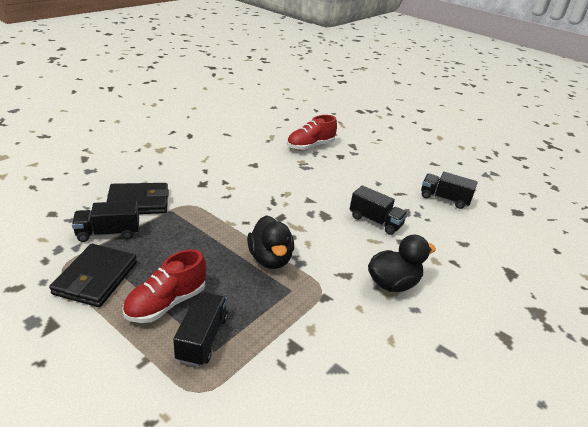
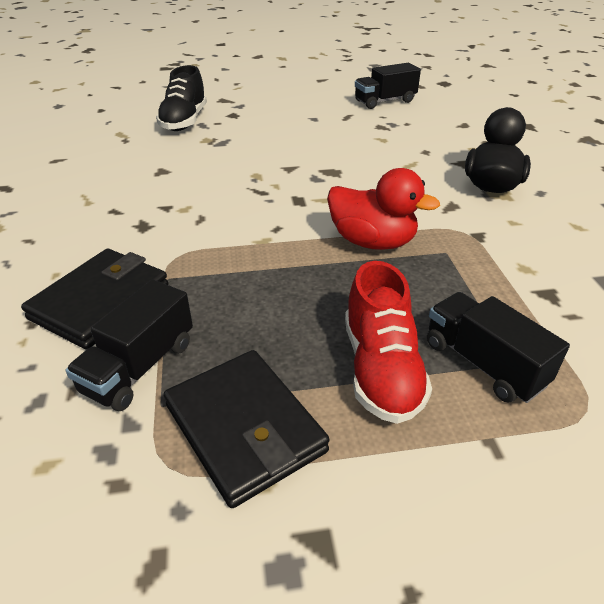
camera: 45 degrees left, 5 degrees up
black duck [247,215,294,269] -> red duck [327,168,440,250]
red shoe [287,115,337,150] -> black shoe [156,65,207,131]
black truck [350,185,408,235] -> none

